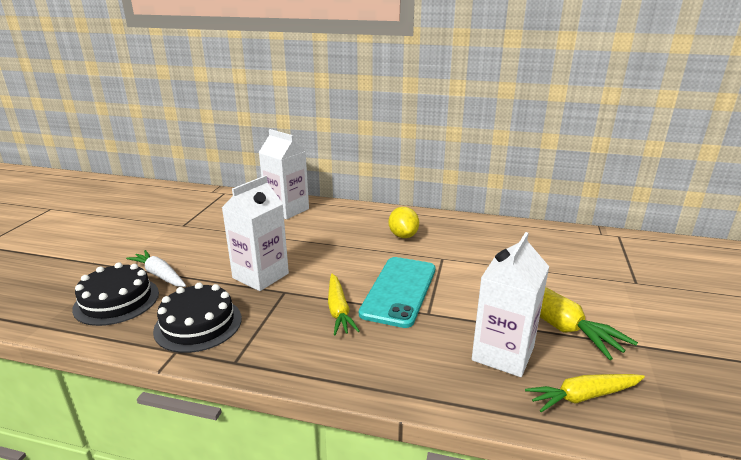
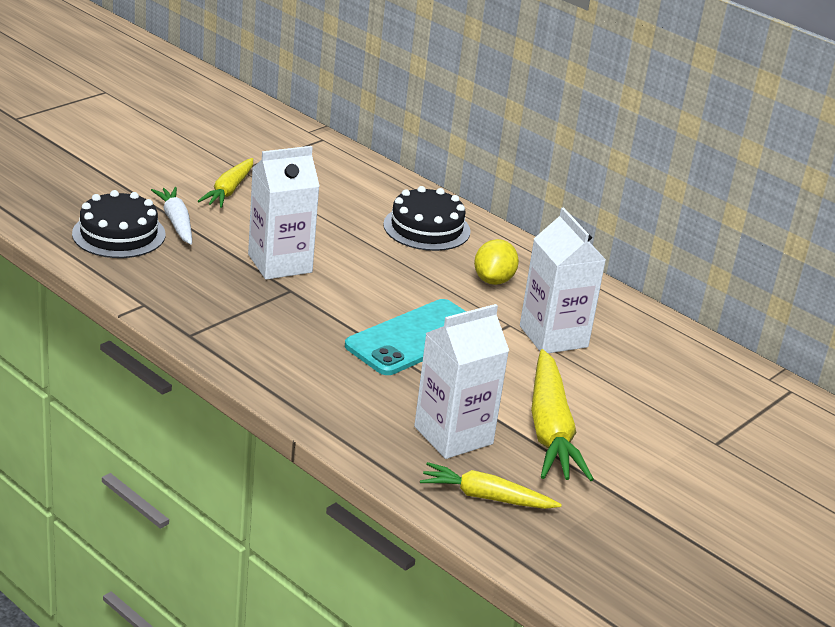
camera: 25 degrees right, 5 degrees up
black cake [153,283,242,353] -> black cake moved to [383,186,471,251]
white carton [258,129,309,219] -> white carton moved to [520,208,606,353]
yellow carrot [328,274,360,335] -> yellow carrot moved to [198,158,253,208]

